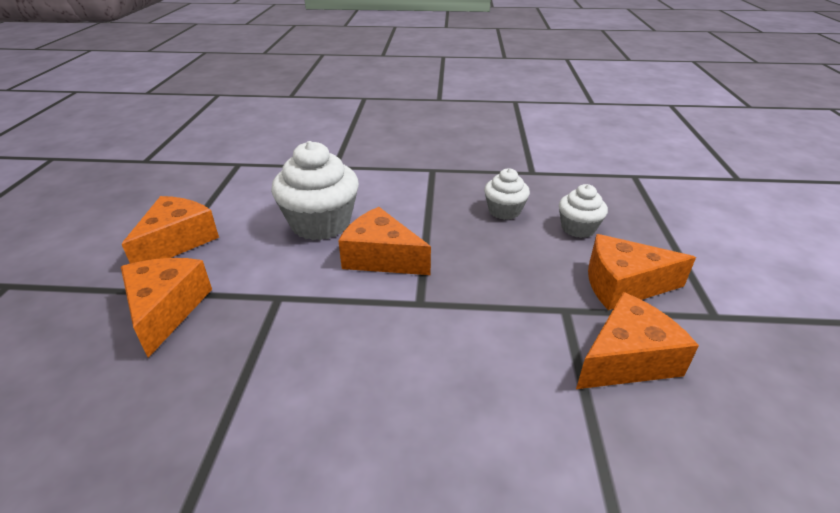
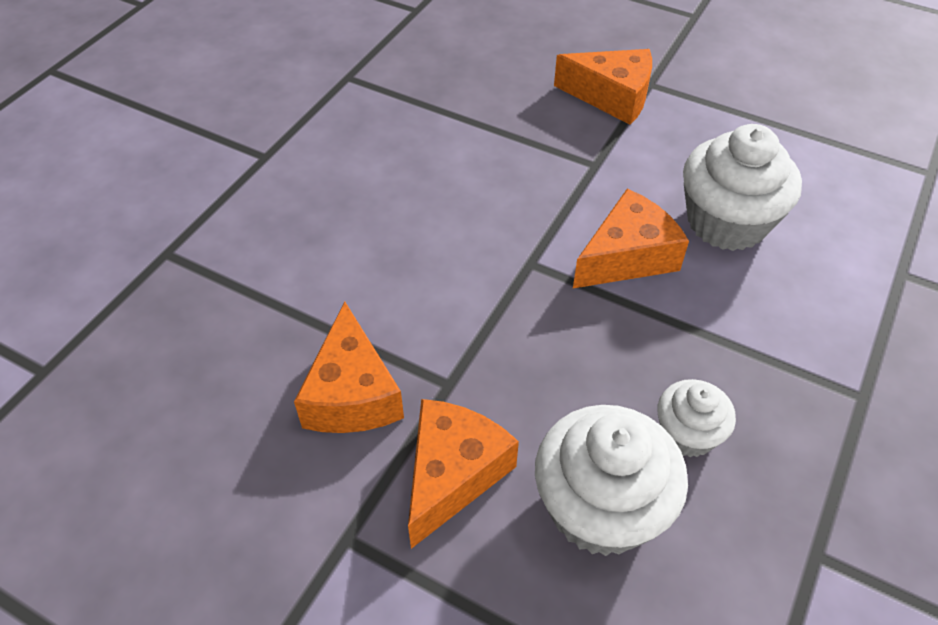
camera: 115 degrees right, 15 degrees up
orange cheese [122,196,219,264] -> none
white cupcake [559,184,608,238] -> white cupcake [535,405,688,556], size x1.79

